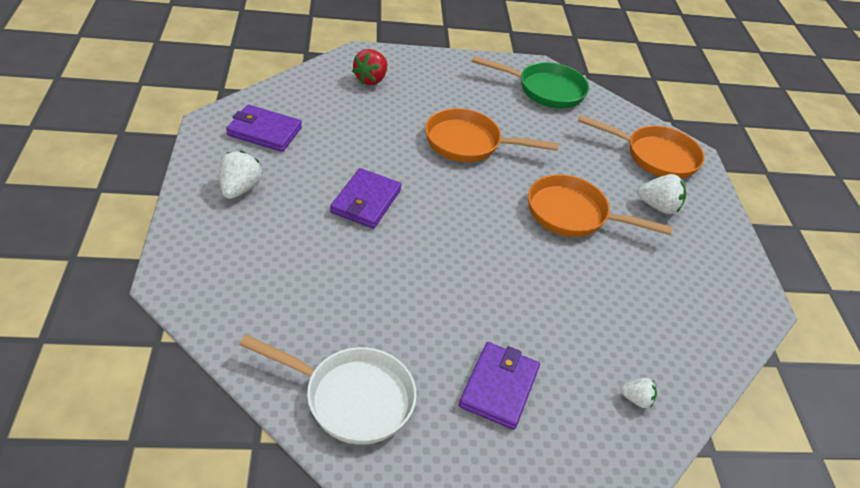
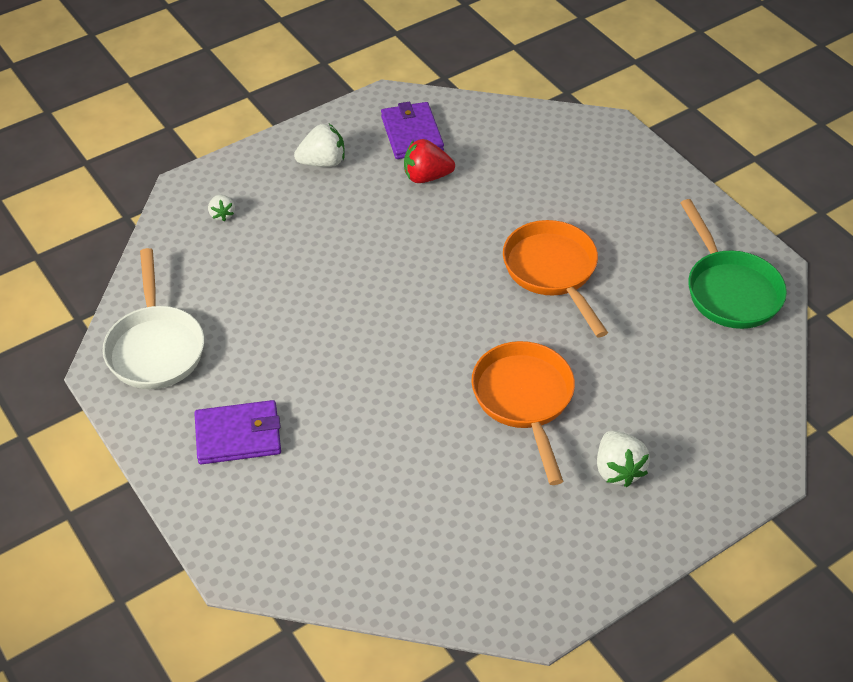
camera: 65 degrees right, 5 degrees up
purple wallet [330,168,402,229] -> none
red strawberry [352,49,387,85] -> red strawberry moved to [404,139,455,183]
orange pan [578,115,704,179] -> none
white strawberry [620,378,657,408] -> white strawberry moved to [208,195,235,221]

